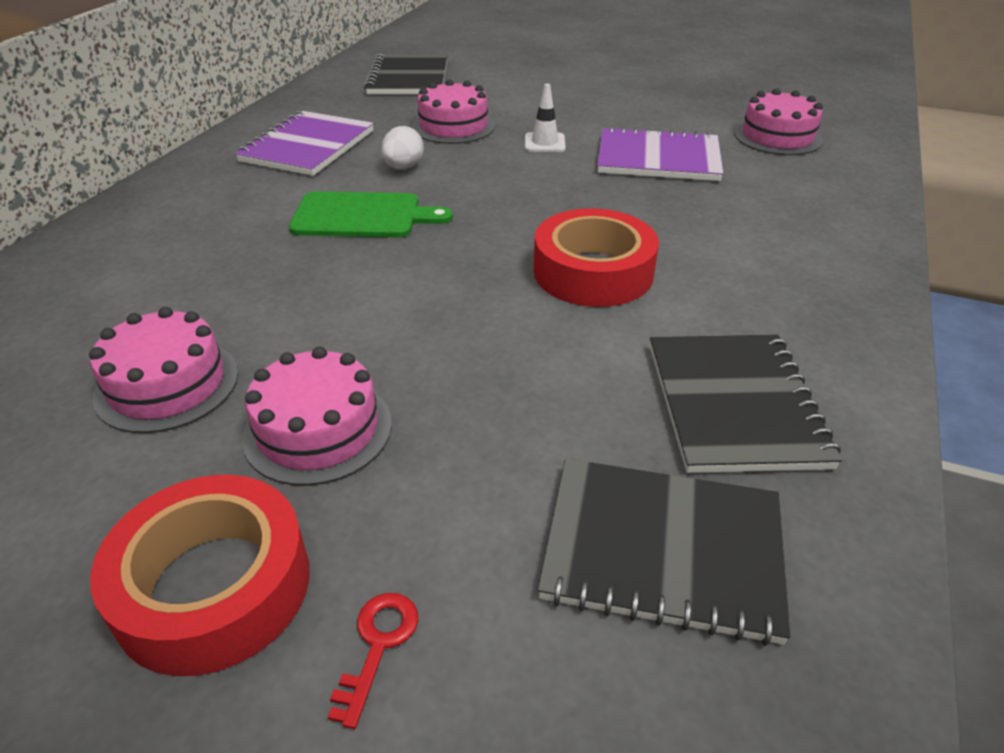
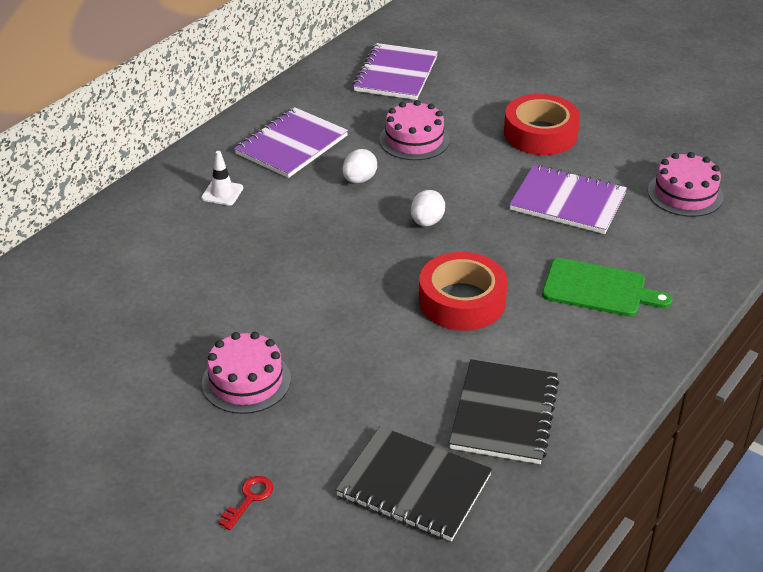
camera: 15 degrees right, 0 degrees up
pink cake [89,307,238,433] -> none
red tape [90,475,310,676] -> red tape moved to [504,94,580,155]
green cutting board [289,191,453,238] -> green cutting board moved to [542,258,673,317]
black notebook [364,54,448,94] -> purple notebook [353,43,438,100]
white traffic cone [525,84,566,152] -> white traffic cone moved to [201,151,243,206]
none -> white egg [411,190,445,226]

